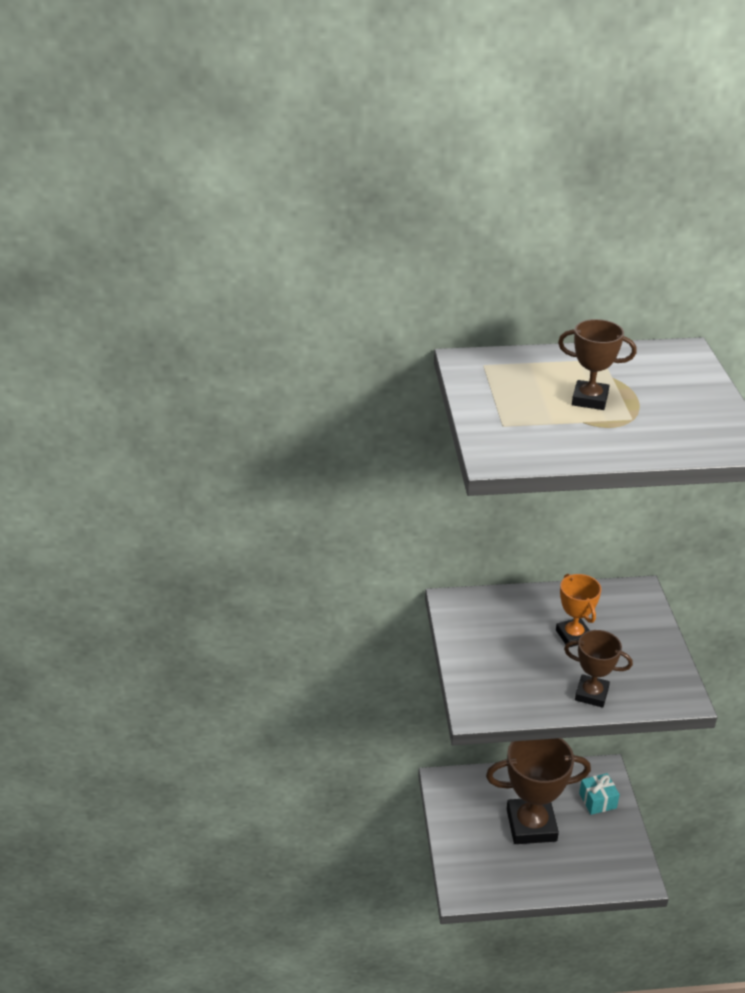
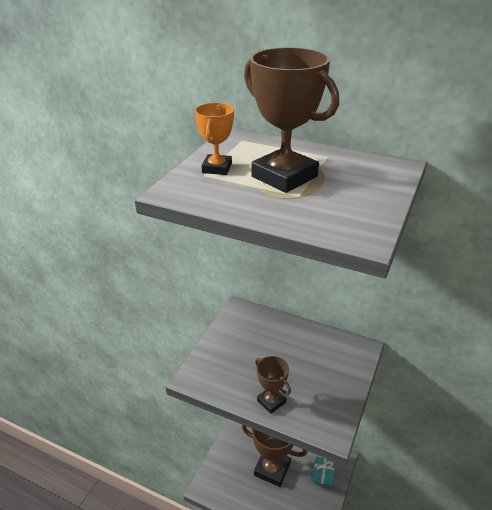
camera: 30 degrees right, 0 degrees up
orange trophy [556,574,601,647] -> orange trophy moved to [195,103,234,175]
brown trophy [558,319,637,410] -> brown trophy [244,47,339,193], size x1.84

